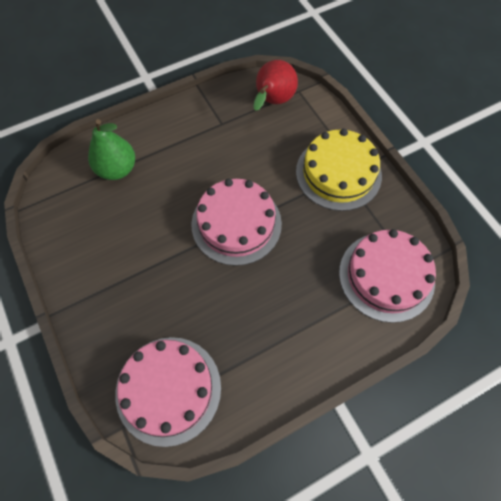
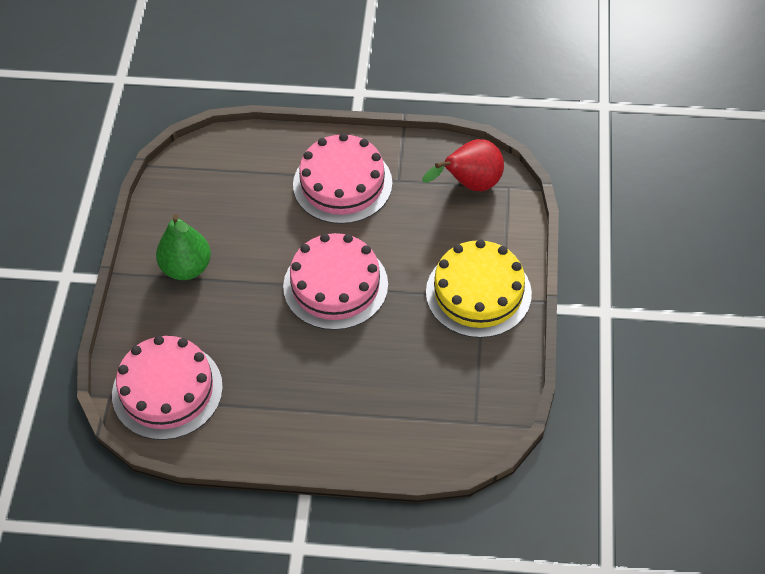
camera: 35 degrees right, 10 degrees down
green pear [88,119,135,180] -> green pear moved to [156,214,211,280]
pink cake [339,229,436,323] -> pink cake moved to [293,133,392,224]

